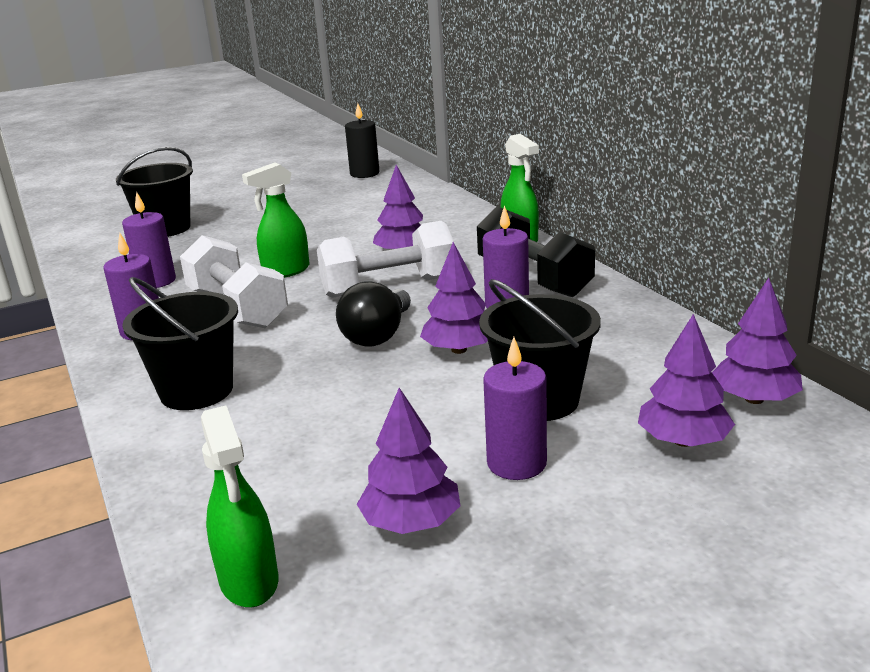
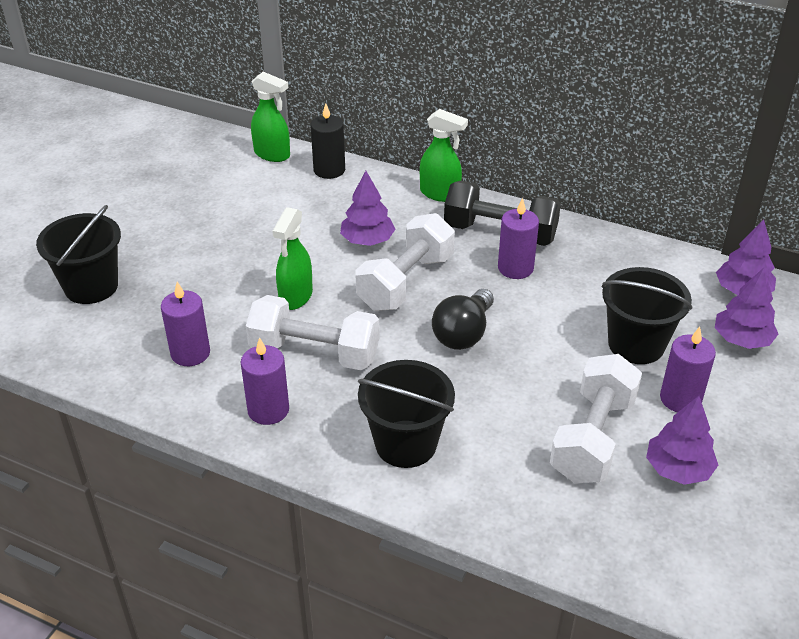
camera: 40 degrees left, 15 degrees up
green spray bottle [201,405,278,608] -> green spray bottle moved to [251,72,290,162]
black light bulb [336,281,411,347] -> black light bulb turned 45 degrees clockwise [432,289,494,350]
black candle [345,103,379,178] -> black candle moved to [311,103,345,179]
purple tree [420,242,488,354] -> none
none -> white dumbbell [550,354,642,483]

